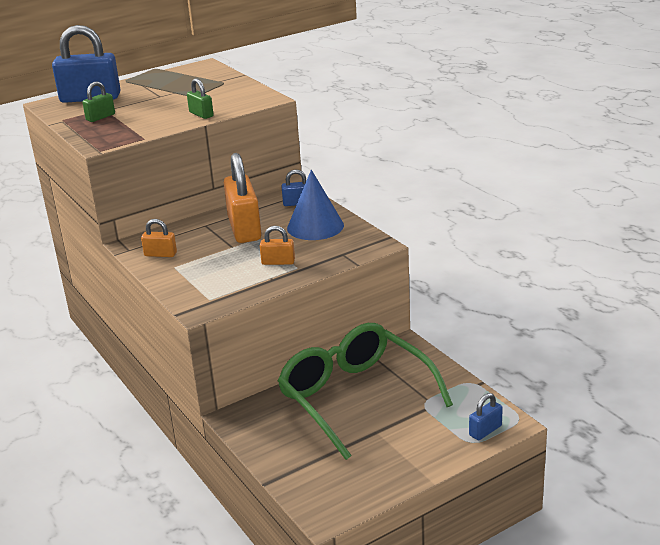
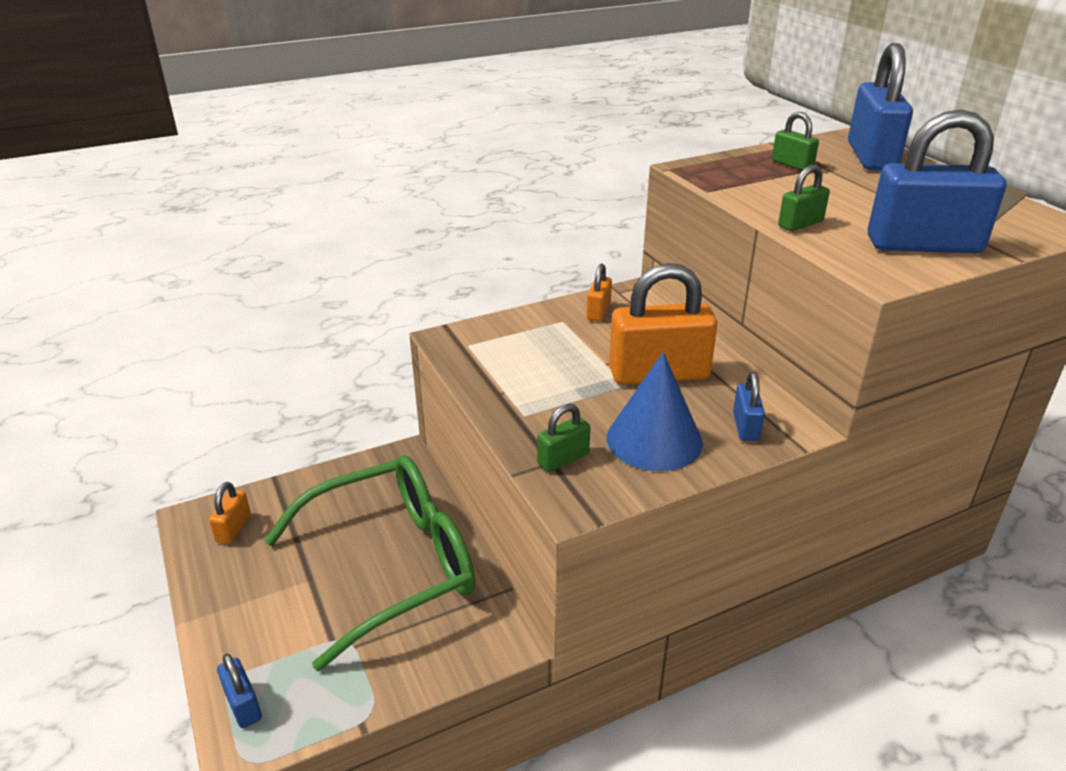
camera: 95 degrees right, 5 degrees up
orange padlock [260,226,295,265] -> orange padlock moved to [209,482,251,544]
none -> green padlock [537,404,590,472]
none -> blue padlock [867,110,1006,253]

